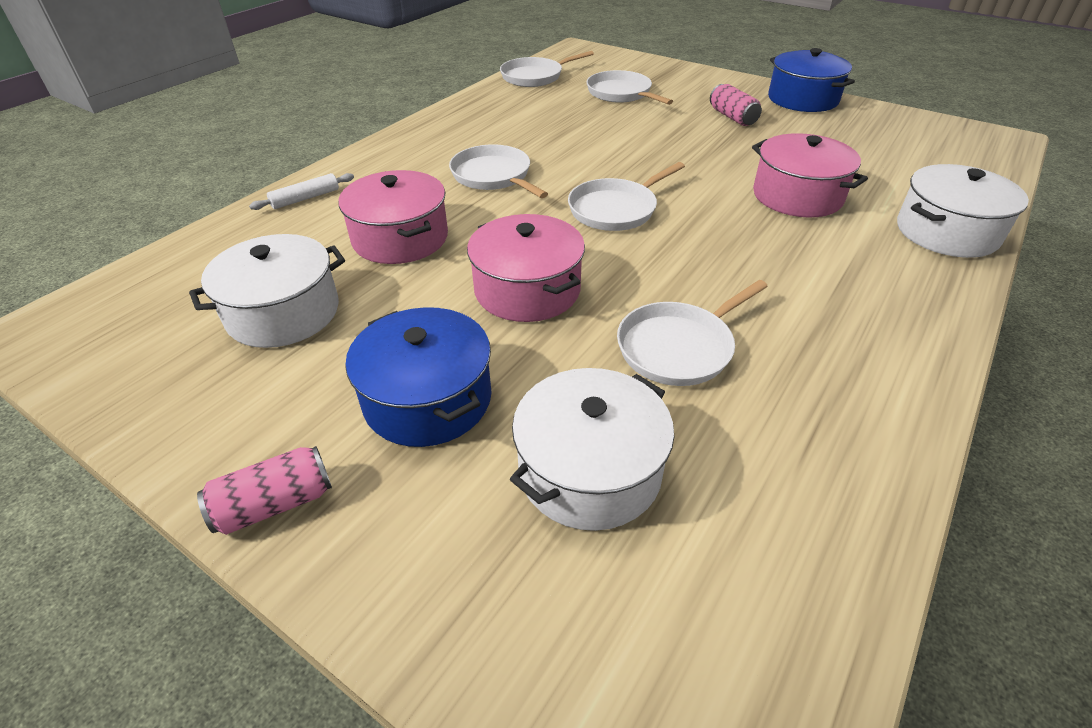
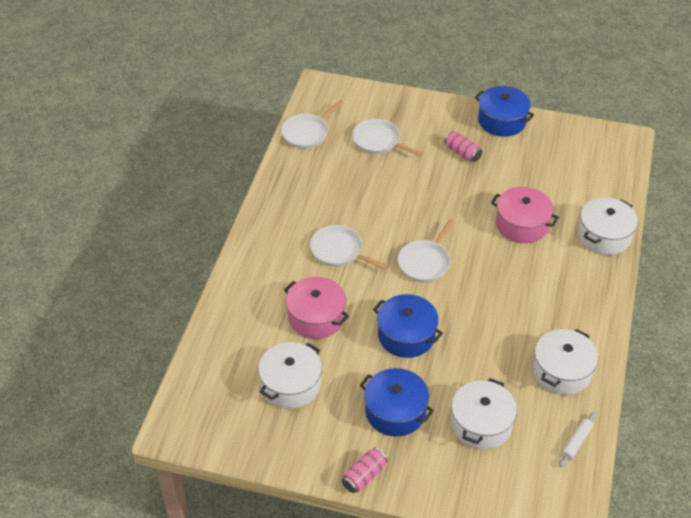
camera: 20 degrees left, 5 degrees up
white rolling pin [249,173,354,210] -> white rolling pin moved to [559,412,596,467]
pink pot [467,214,585,322] -> blue pot [373,294,443,358]
white pan [617,280,768,386] -> none
none -> white pot [533,329,598,395]

